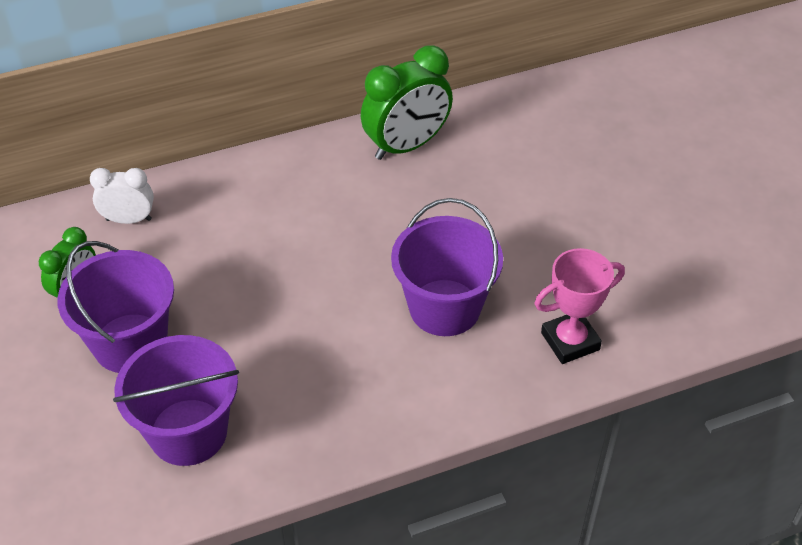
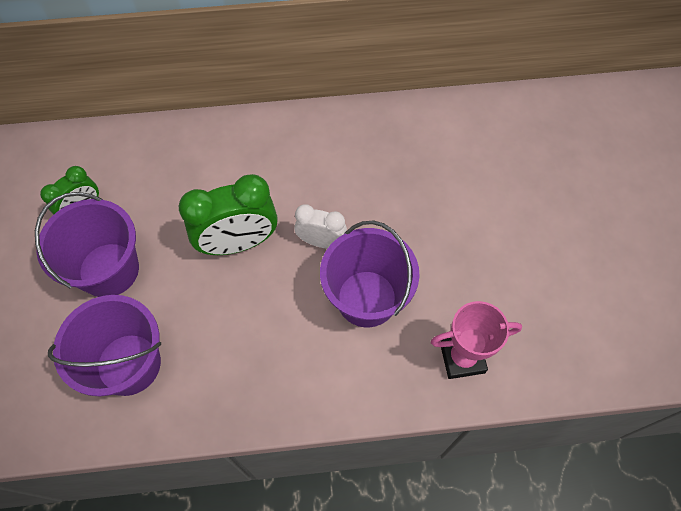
camera: 15 degrees right, 15 degrees up
white clock [90,168,154,224] -> white clock moved to [294,204,347,249]
green clock [361,45,453,160] -> green clock moved to [179,174,278,255]

